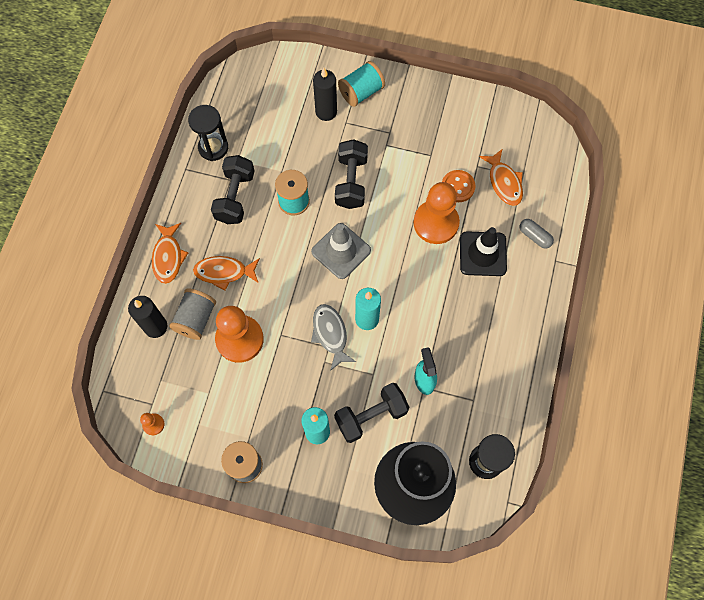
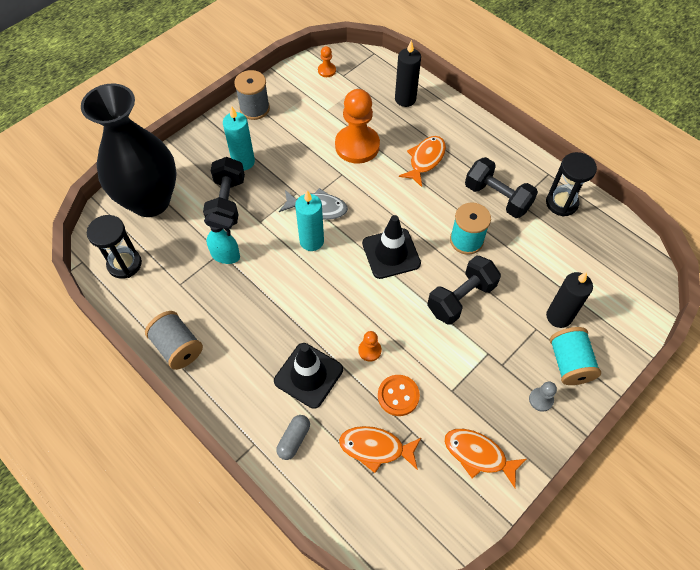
camera: 120 degrees right, 10 degrees down
orange fish [152,223,188,284] -> orange fish moved to [444,429,527,489]
grey spool [169,289,216,340] -> grey spool moved to [145,311,203,370]
grey traffic cone [311,223,371,279] -> black traffic cone [362,215,421,279]
black dumbbell [335,139,368,209] -> black dumbbell turned 75 degrees counterclockwise [427,255,501,325]
orange pawn [414,182,460,244] -> orange pawn [358,331,382,362], size x0.44
grey capsule [519,219,554,249] -> grey capsule turned 45 degrees counterclockwise [276,415,310,460]
none -> grey pawn [529,382,557,412]

